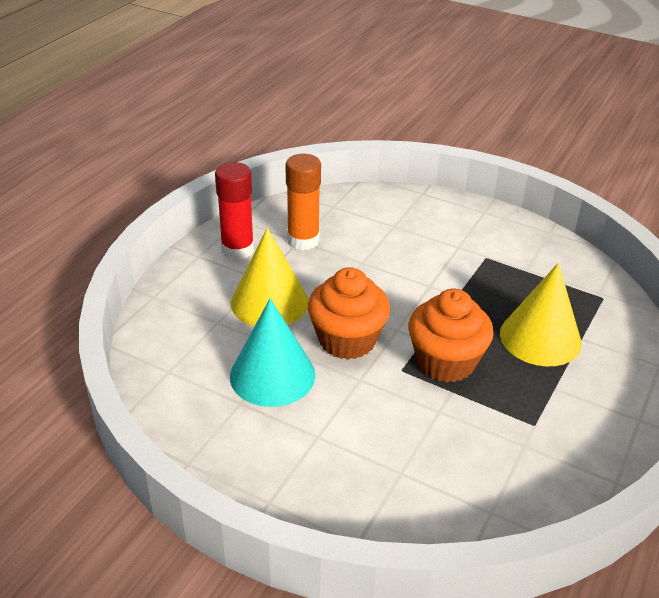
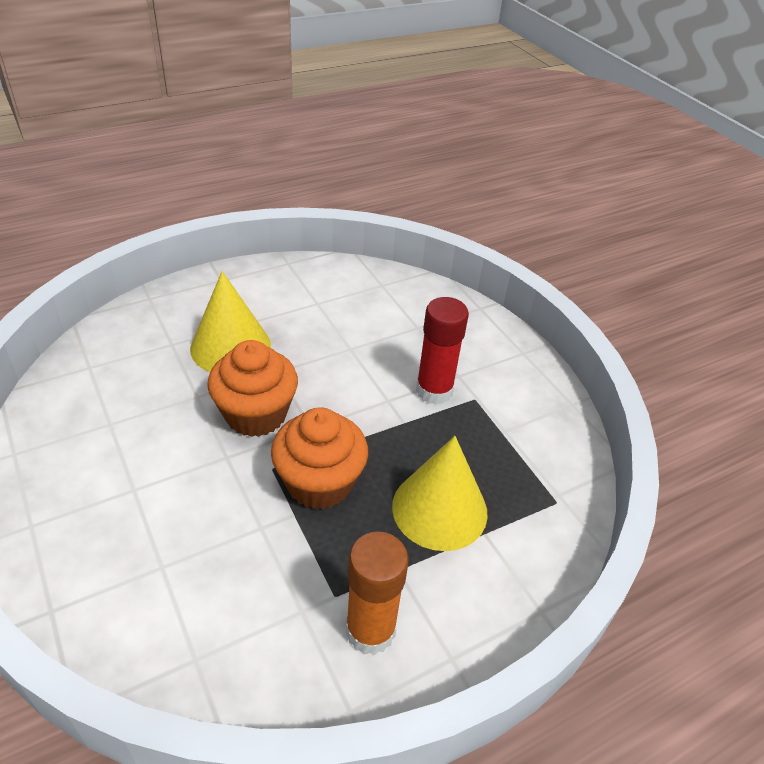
camera: 30 degrees right, 5 degrees up
red glue stick [215,162,254,260] -> red glue stick moved to [416,297,469,405]
turquoise cone [230,298,315,407] -> none
orange glue stick [285,154,321,250] -> orange glue stick moved to [346,531,409,655]

